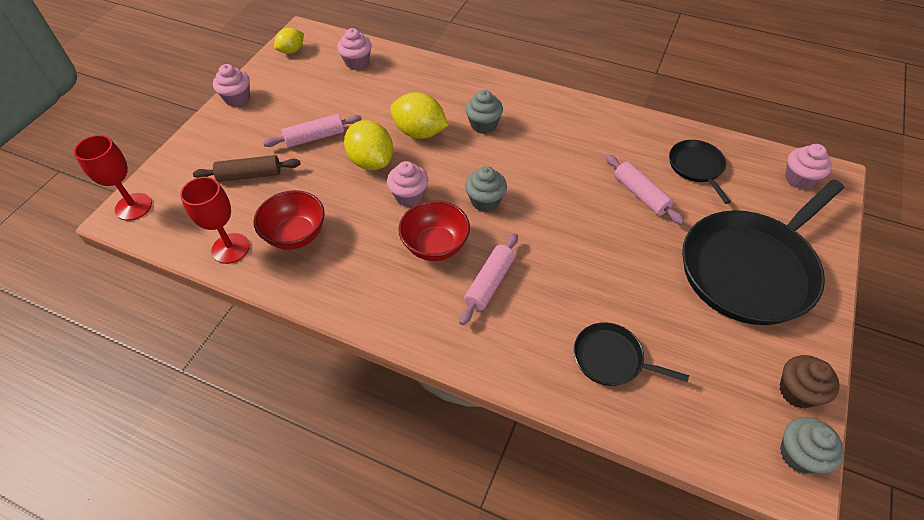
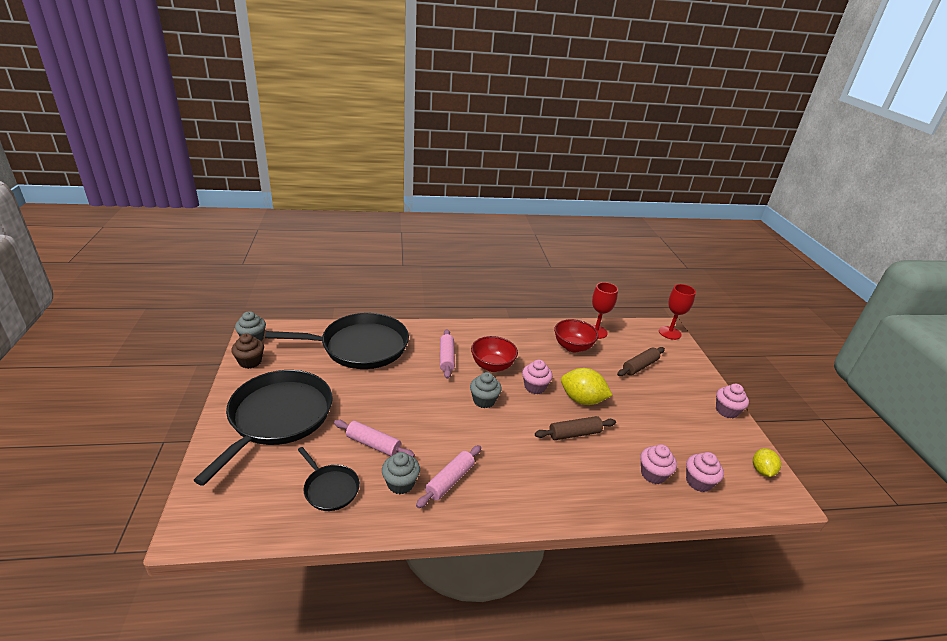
camera: 145 degrees right, 20 degrees down
pink rolling pin [263,114,362,148] -> pink rolling pin moved to [416,445,481,508]
yellow lemon [390,92,449,139] -> brown rolling pin [535,416,616,440]
grey cupcake [465,90,503,134] -> grey cupcake moved to [382,452,420,494]
black pan [574,322,689,386] -> black pan [265,313,409,369], size x2.11
pink cupcake [785,144,832,189] -> pink cupcake moved to [640,444,677,484]

